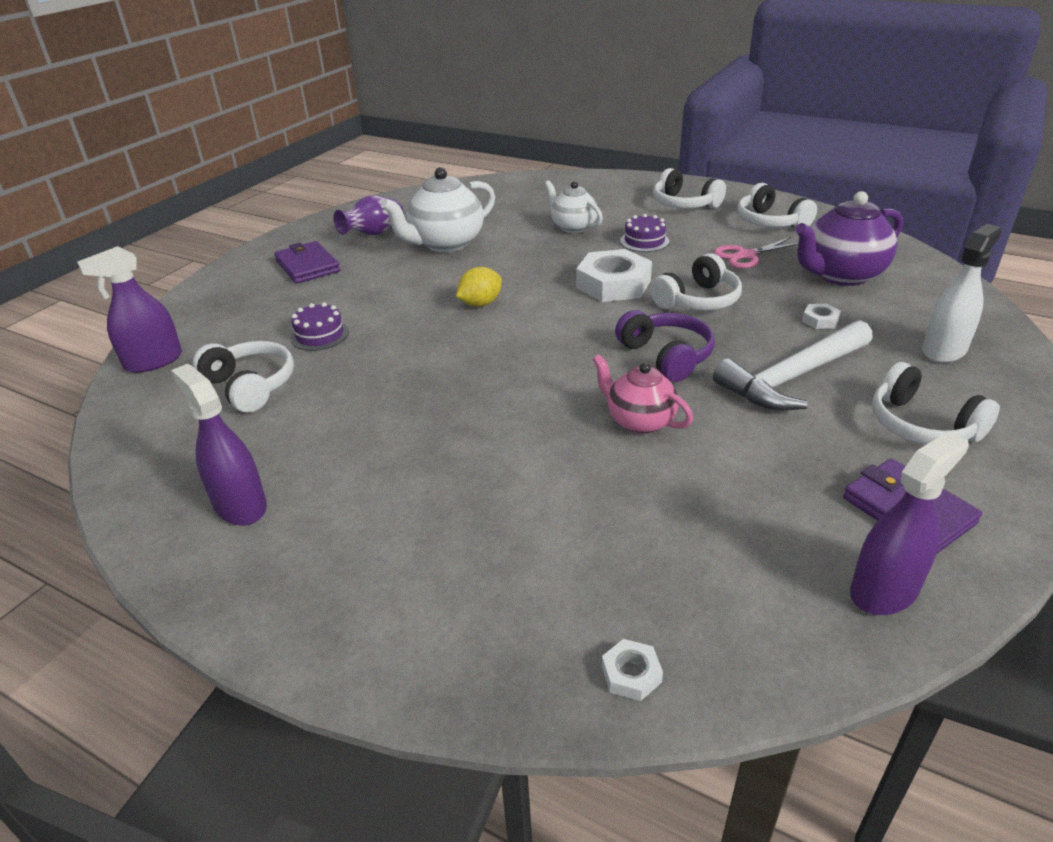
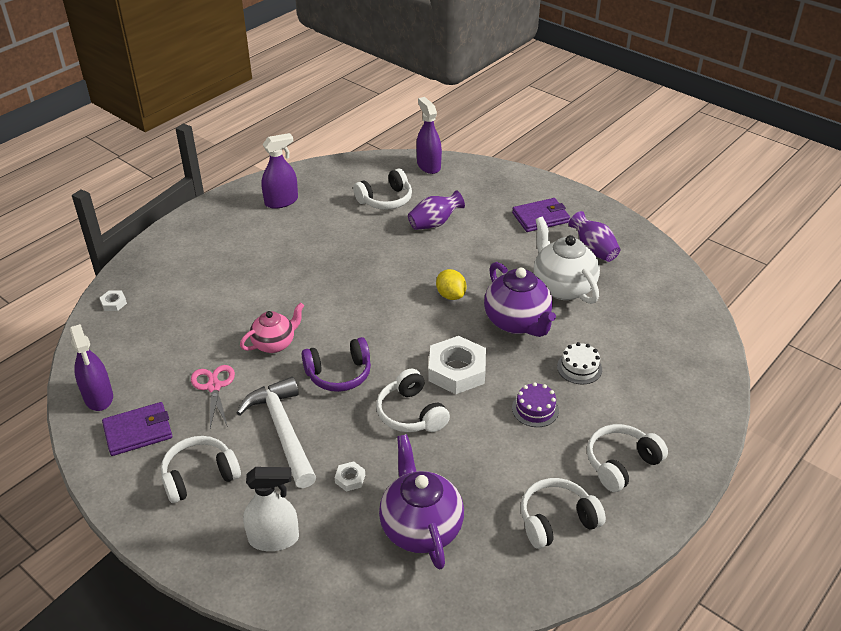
camera: 100 degrees right, 5 degrees up
purple cake [290,302,349,351] -> purple vase [408,190,465,230]
white teapot [544,180,603,233] -> white cake [557,342,602,384]
pink scissors [713,237,798,269] -> pink scissors moved to [191,365,235,428]
white spray bottle [922,224,1002,363] -> white spray bottle turned 60 degrees counterclockwise [243,467,299,551]
none -> purple teapot [484,262,556,337]

